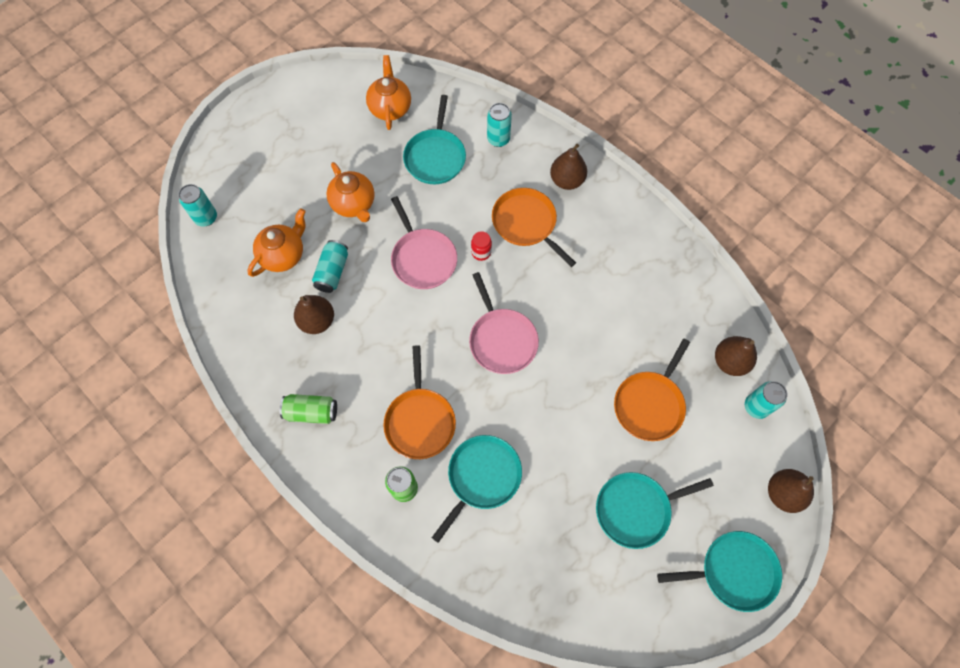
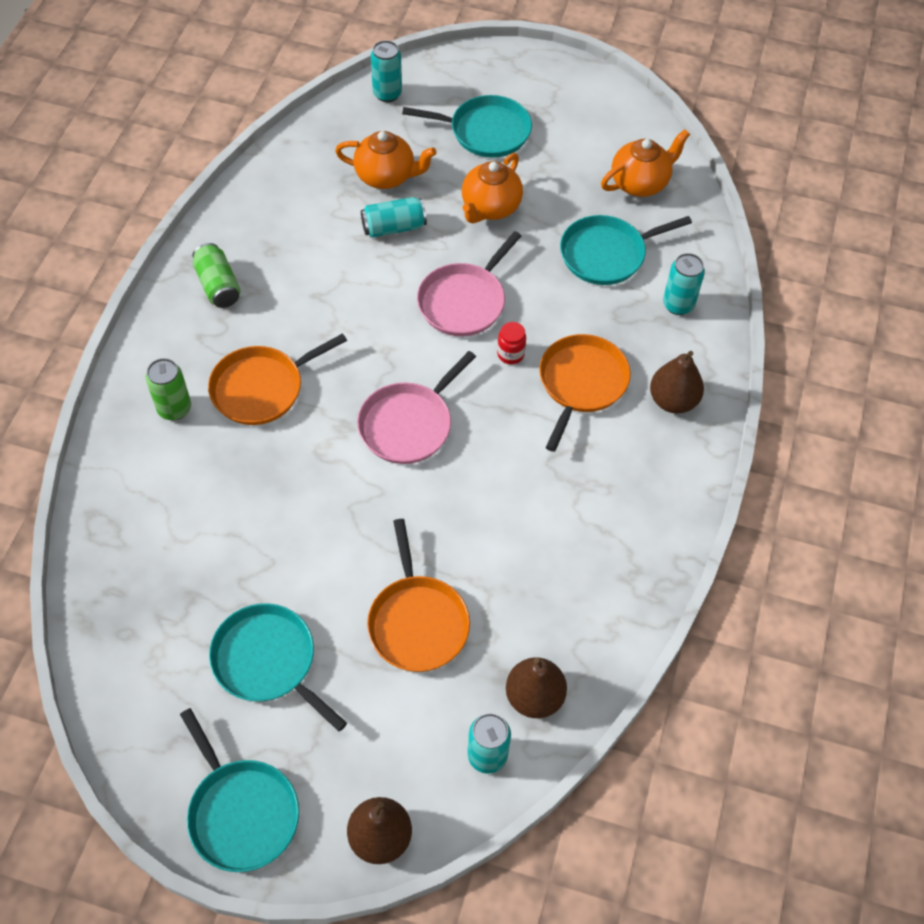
camera: 60 degrees right, 10 degrees down
brown pear [294,295,334,334] -> none
turquoise pan [432,435,522,543] -> turquoise pan moved to [402,95,532,158]
orange pan [614,339,690,441] -> orange pan turned 105 degrees counterclockwise [367,519,470,672]

